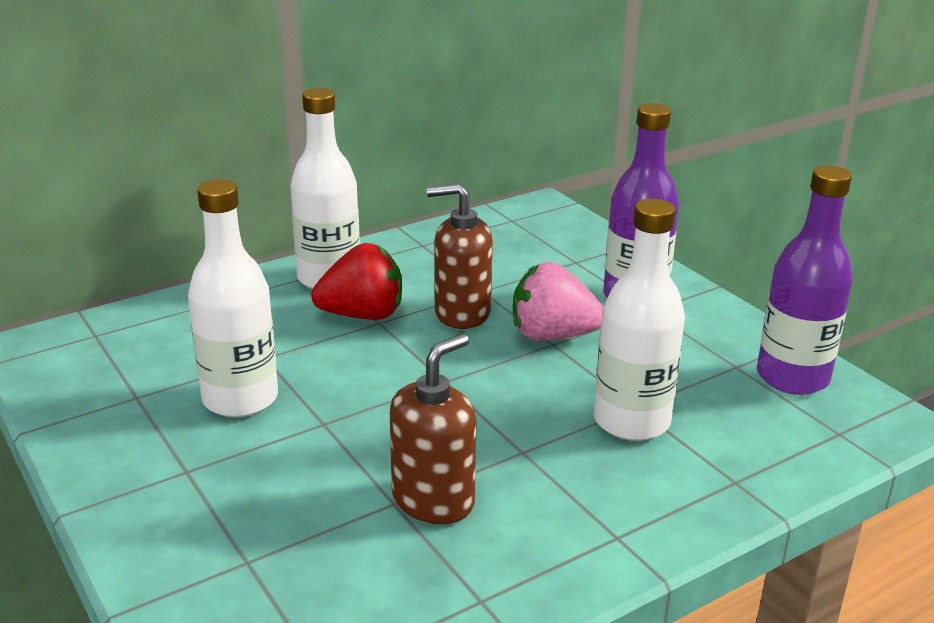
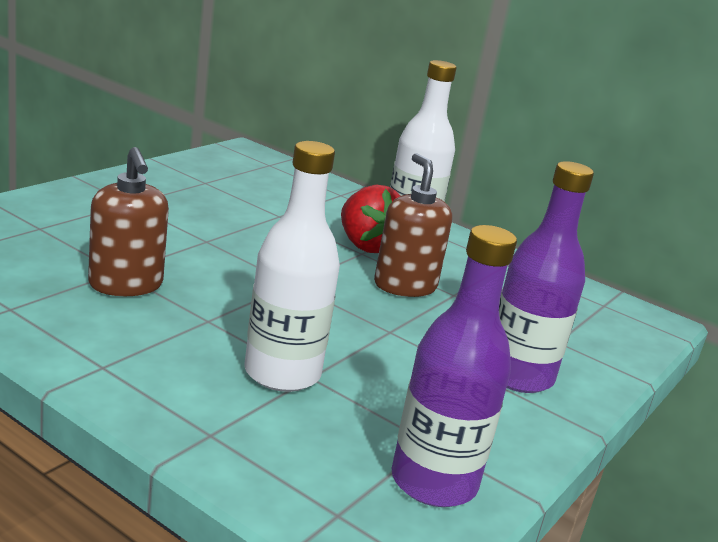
camera: 65 degrees right, 5 degrees down
white bottle [188,179,278,418] -> none
brown soap dispenser [390,334,477,524] -> brown soap dispenser turned 45 degrees clockwise [88,147,169,296]
pink strawberry [513,262,603,341] -> none

